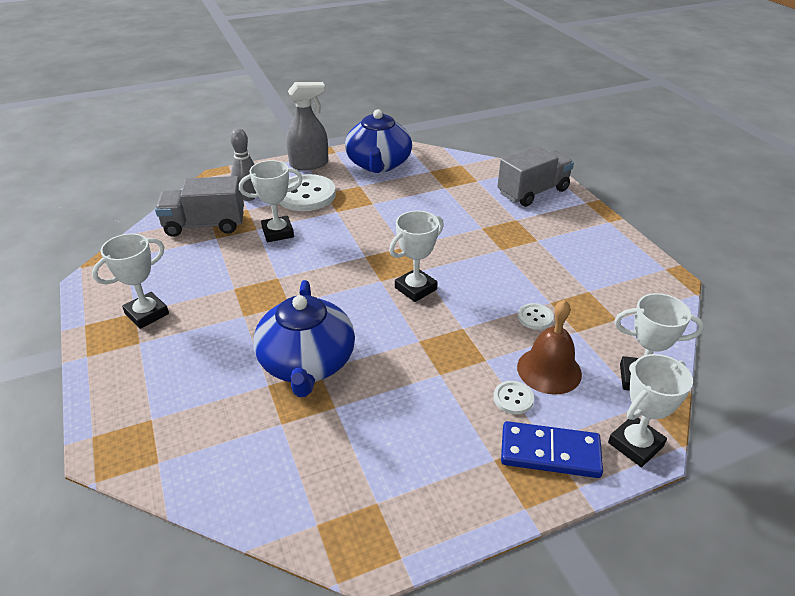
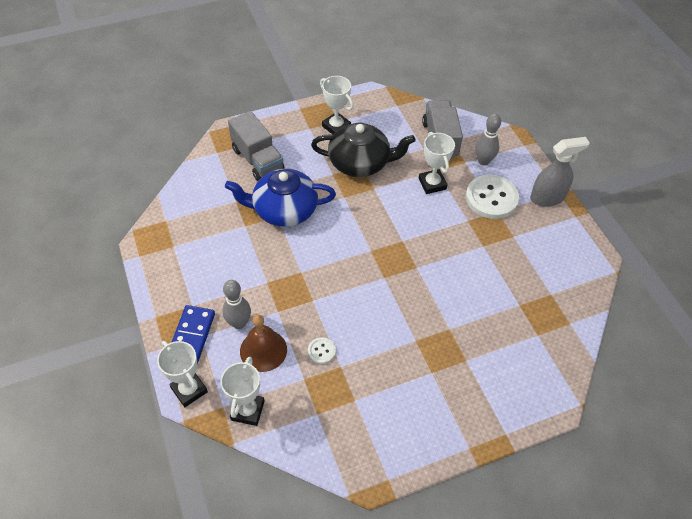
camera: 90 degrees right, 15 degrees up
grey spray bottle [286,82,329,170] -> grey spray bottle turned 90 degrees counterclockwise [530,137,590,207]
blue teapot [345,109,412,173] -> none
white trophy [389,211,444,302] -> none
white button [494,381,534,414] -> grey bowling pin [222,280,251,329]
grey truck [497,146,574,207] -> grey truck moved to [228,111,284,181]
none -> black teapot [311,123,416,177]

